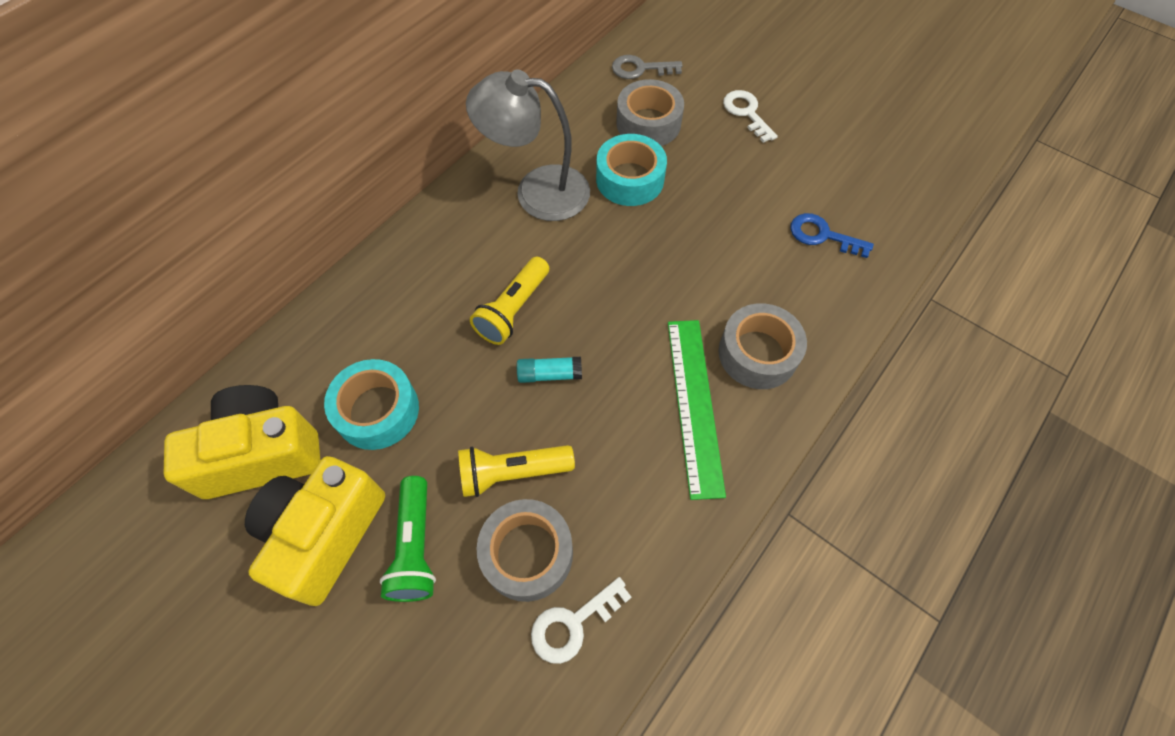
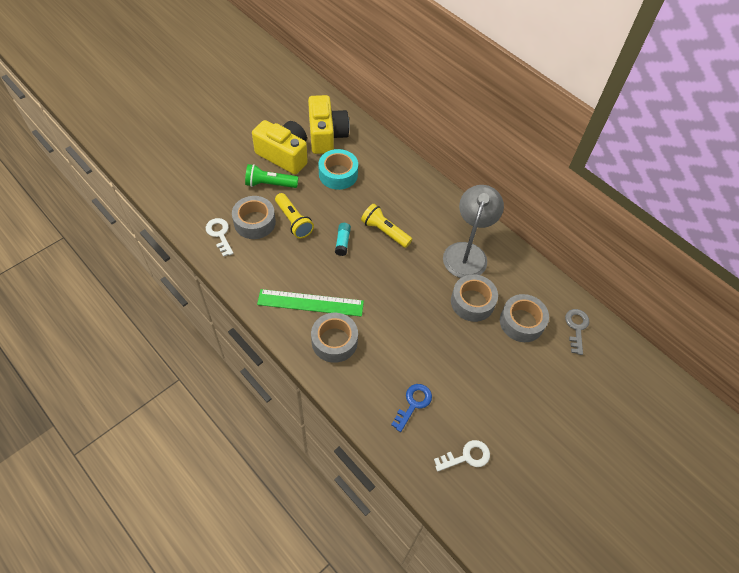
camera: 95 degrees right, 5 degrees down
yellow flashlight [458,445,575,497] -> yellow flashlight turned 150 degrees clockwise [275,193,314,238]
turquoise tape [596,134,667,206] -> grey tape [451,274,498,322]
white key [723,90,778,143] -> white key moved to [434,440,490,471]

